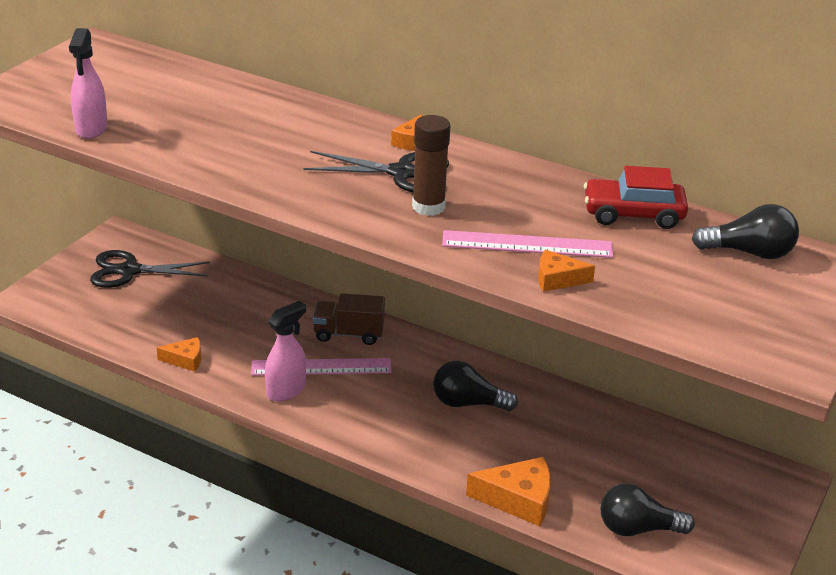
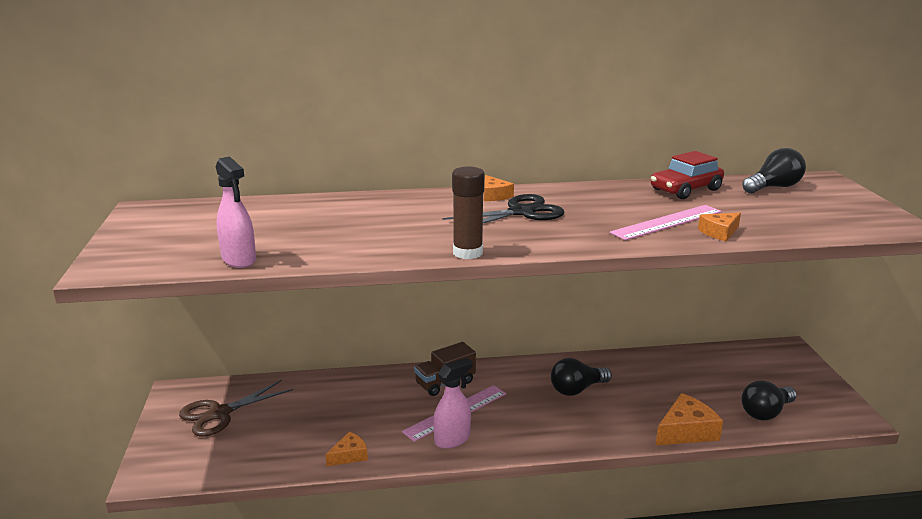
camera: 35 degrees left, 10 degrees down
black scissors [90,250,210,288] -> brown scissors [179,380,293,436]
pink spray bottle [265,301,306,401] -> pink spray bottle turned 45 degrees clockwise [433,358,473,449]
brown glue stick [412,115,450,216] -> brown glue stick moved to [452,166,485,259]

